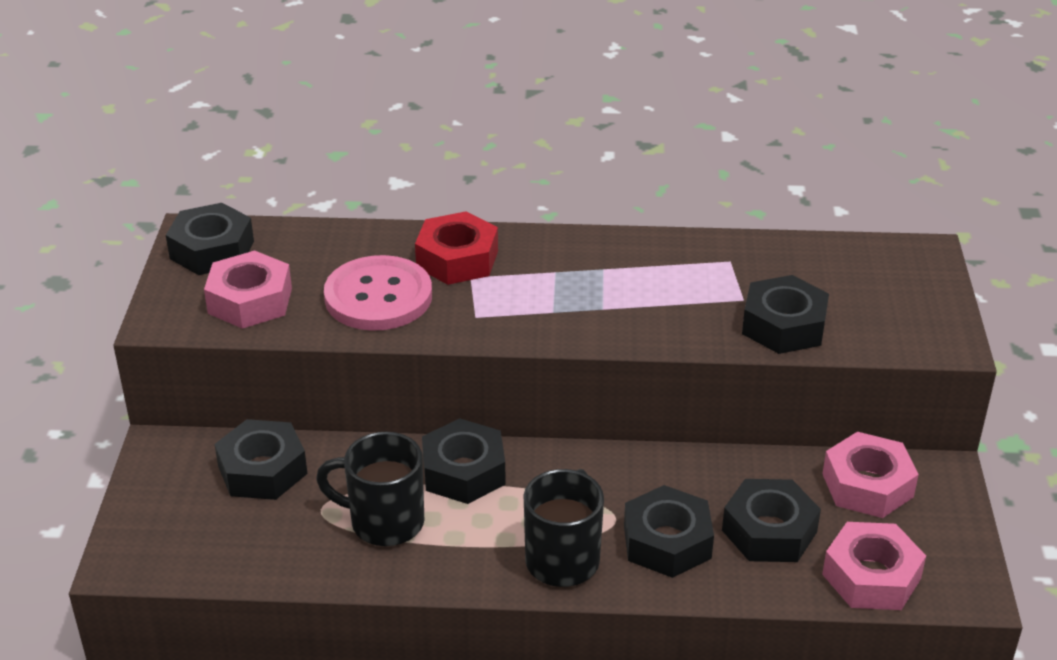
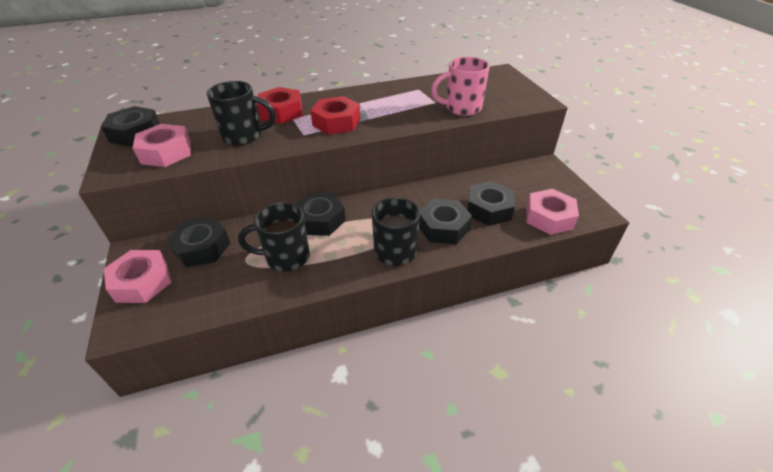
camera: 20 degrees left, 5 degrees up
pink button [324,255,432,331] -> black mug [207,81,276,145]
black nut [742,275,829,354] -> pink mug [431,57,490,116]
pink nut [822,432,919,518] -> pink nut moved to [104,250,172,303]
none -> red nut [310,96,360,135]

